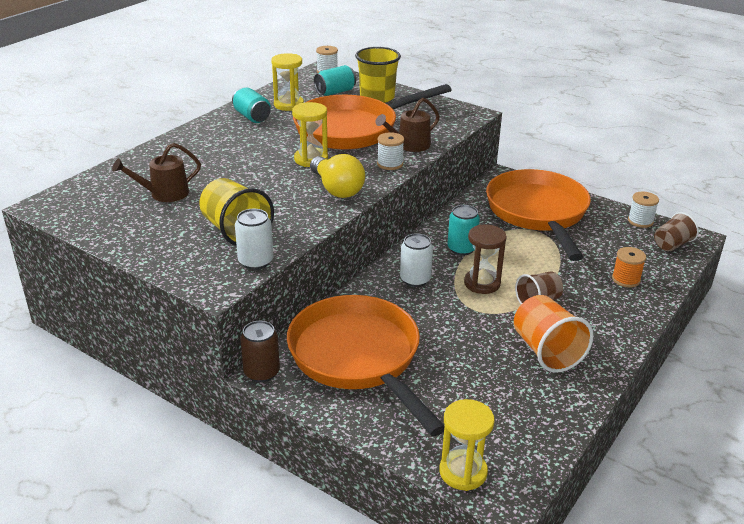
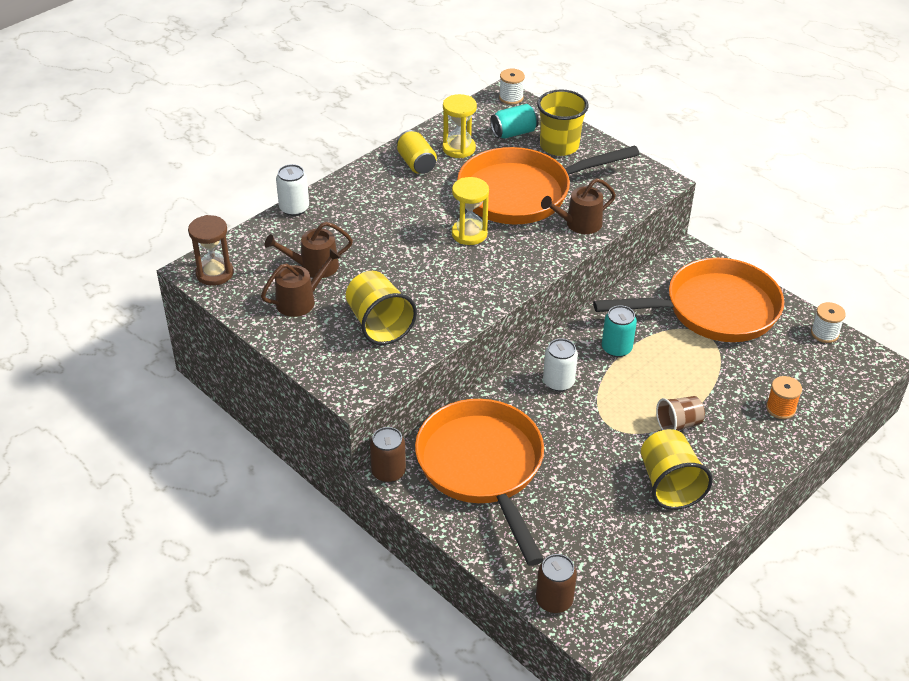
camera: 10 degrees right, 10 degrees up
turquoise can [232,88,271,123] -> yellow can [397,130,437,174]
white can [235,209,273,270] -> white can moved to [276,164,309,216]
yellow light bulb [310,154,365,198] -> none
white spool [377,132,404,170] -> none
yellow hourglass [439,399,495,491] -> brown can [536,554,577,613]
brown hourglass [464,224,507,294] -> brown hourglass moved to [188,215,234,286]
orange pan [486,169,591,261] -> orange pan turned 75 degrees clockwise [593,258,784,342]
orange cup [514,295,594,373] -> yellow cup [641,429,713,510]
brown cup [654,212,699,251] -> none
none -> brown watering can [261,248,341,317]

